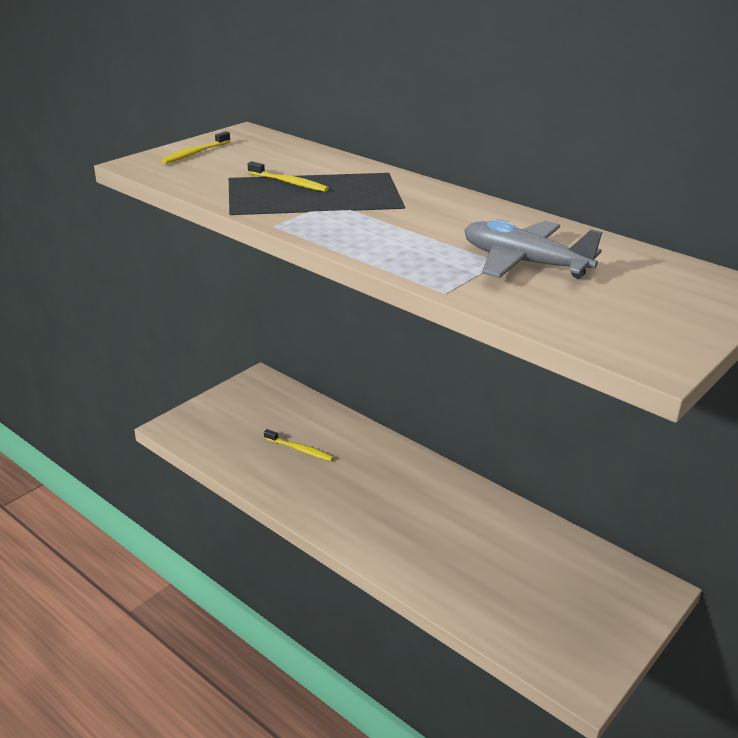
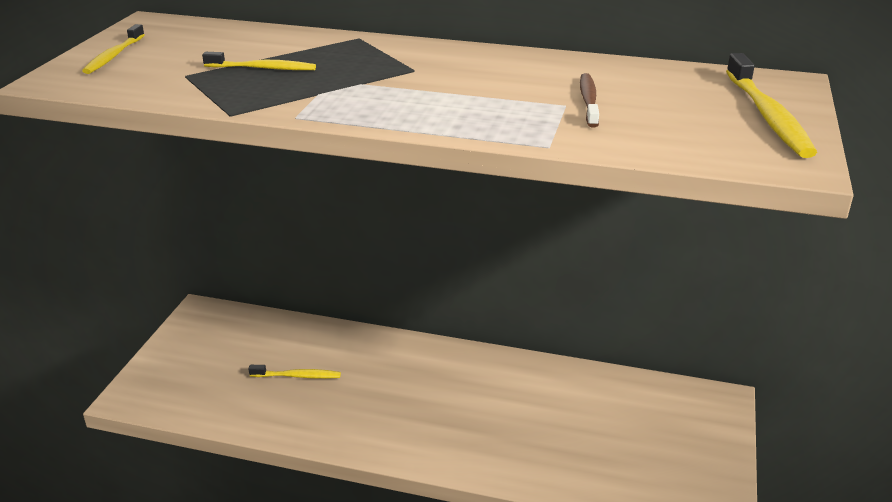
camera: 25 degrees left, 0 degrees up
grey plane [464,219,602,279] -> brown toothbrush [580,73,599,128]
none -> yellow toothbrush [726,53,817,158]

